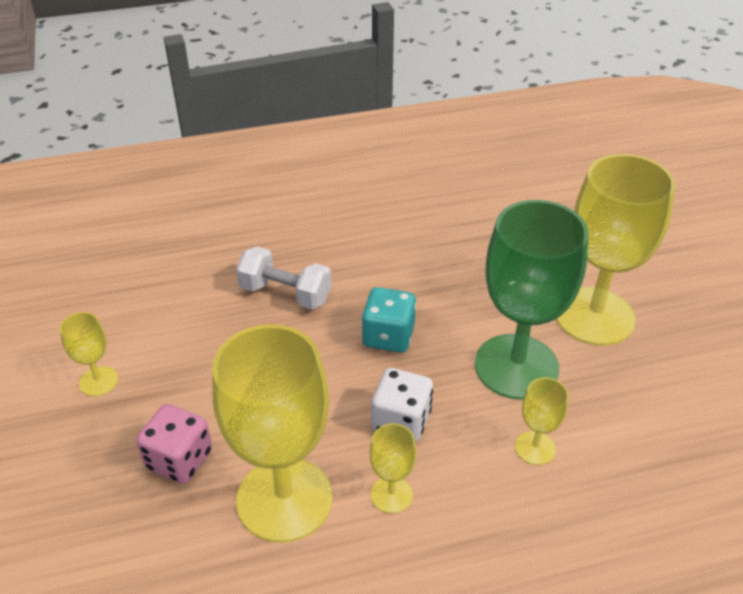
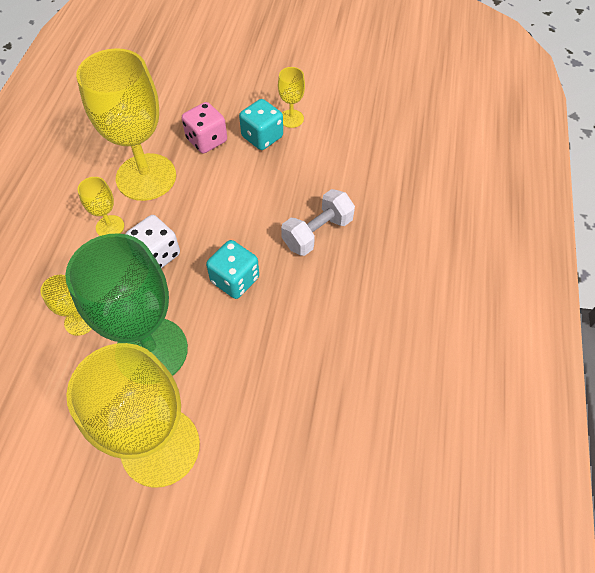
camera: 115 degrees right, 15 degrees up
none -> turquoise dice [239,99,283,150]

